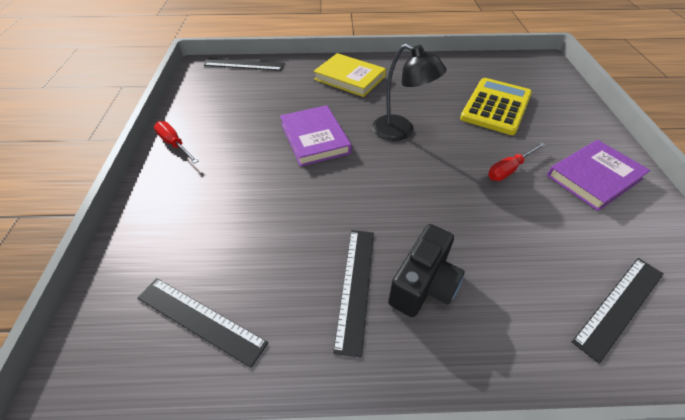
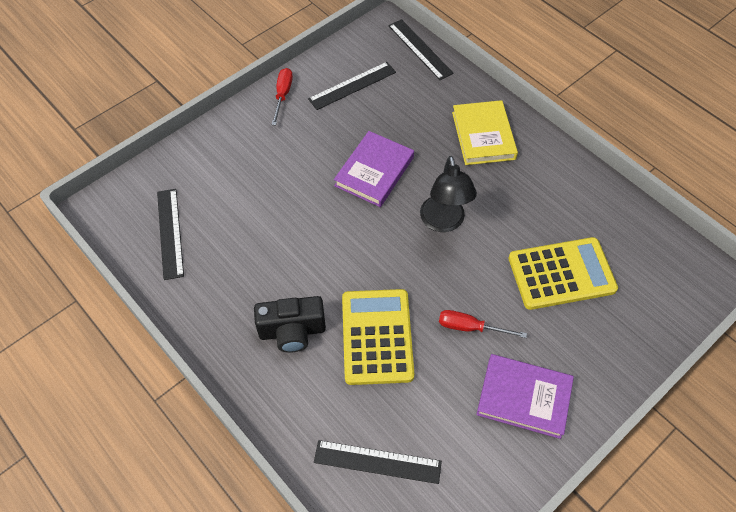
camera: 50 degrees right, 10 degrees up
black ruler [333,230,374,358] -> black ruler moved to [308,62,396,110]
none -> yellow calculator [342,289,414,385]

